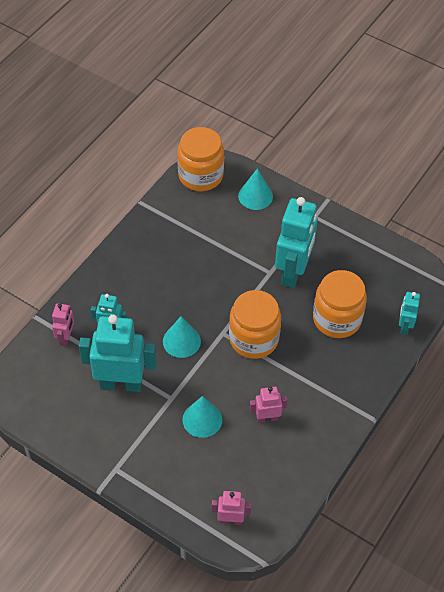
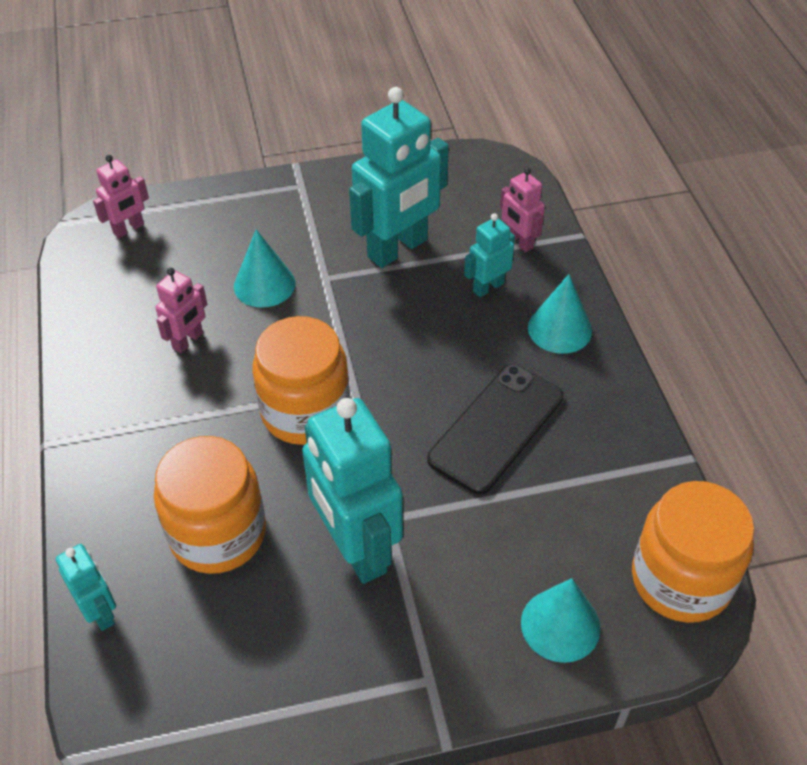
camera: 135 degrees right, 5 degrees down
turquoise cone [163,316,201,358] -> turquoise cone moved to [528,274,592,354]
none -> black phone [427,364,563,495]

